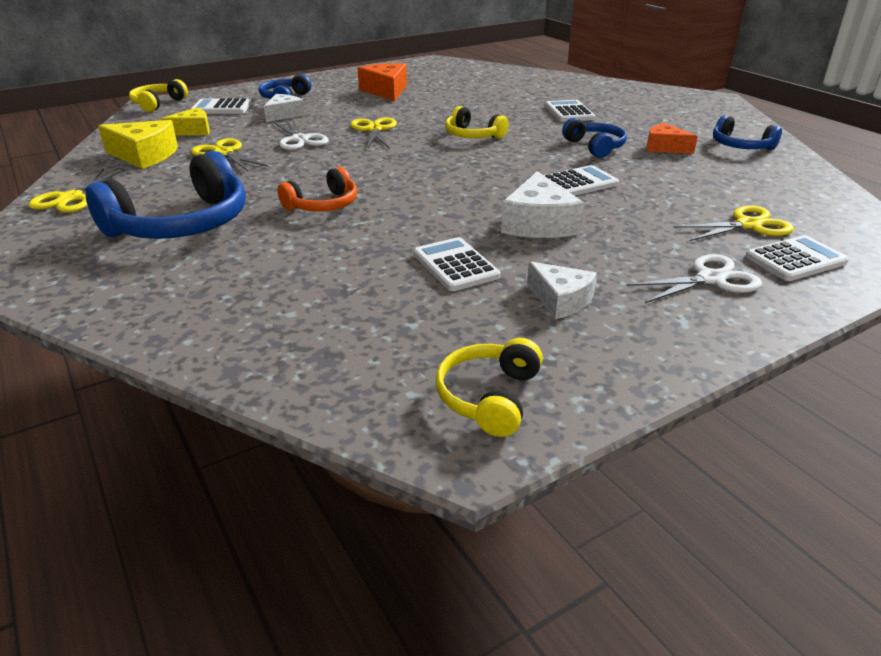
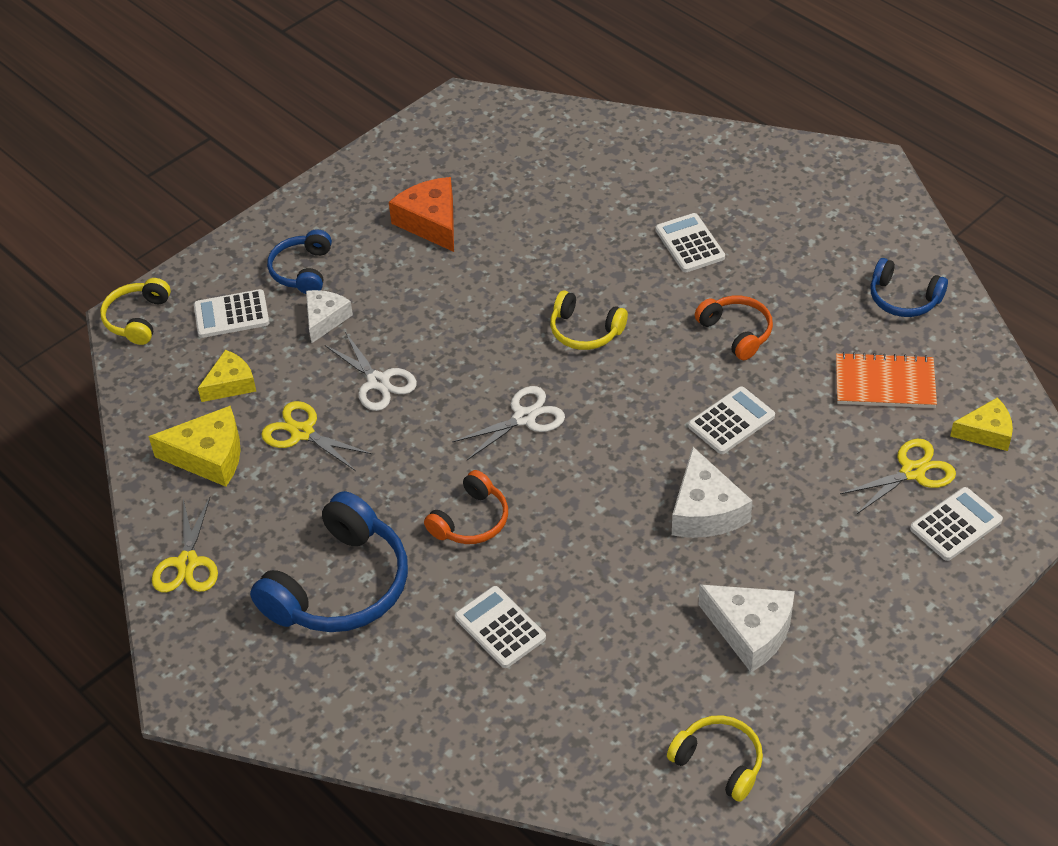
camera: 10 degrees left, 15 degrees up
yellow scissors [350,117,397,149] -> none
white calculator [413,237,500,291] -> white calculator moved to [455,586,546,668]
yellow headphones [435,338,543,437] -> yellow headphones turned 120 degrees clockwise [667,715,763,802]
white cheese [527,261,597,319] -> white cheese [699,584,795,672], size x1.50
blue headphones [562,118,627,158] -> orange headphones [695,296,773,360]
white scissors [626,254,762,303] -> white scissors moved to [452,386,565,460]
orange cheese [646,123,698,154] -> none
none -> orange notebook [836,352,937,408]
none -> yellow cheese [950,397,1013,451]

